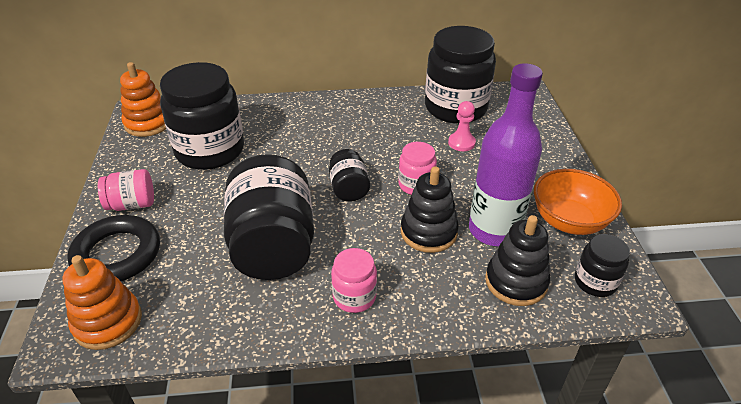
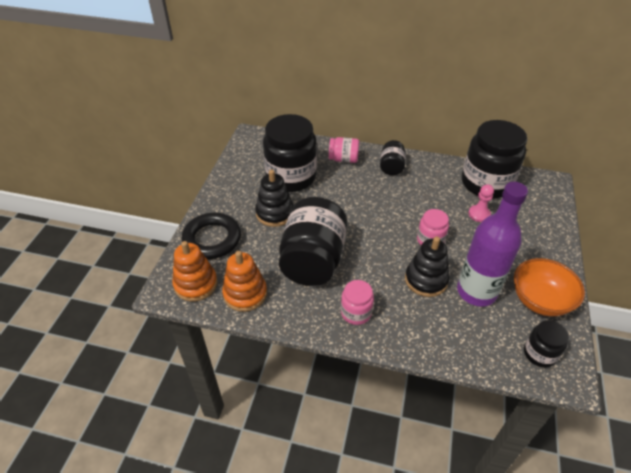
camera: 20 degrees right, 5 degrees up
pink jar [98,169,154,211] -> pink jar moved to [329,137,359,163]
orange stacking toy [120,62,166,137] -> orange stacking toy moved to [222,251,267,312]
black jar [329,149,370,202] -> black jar moved to [380,140,406,175]
black stacking toy [485,215,550,306] -> black stacking toy moved to [255,170,294,227]

